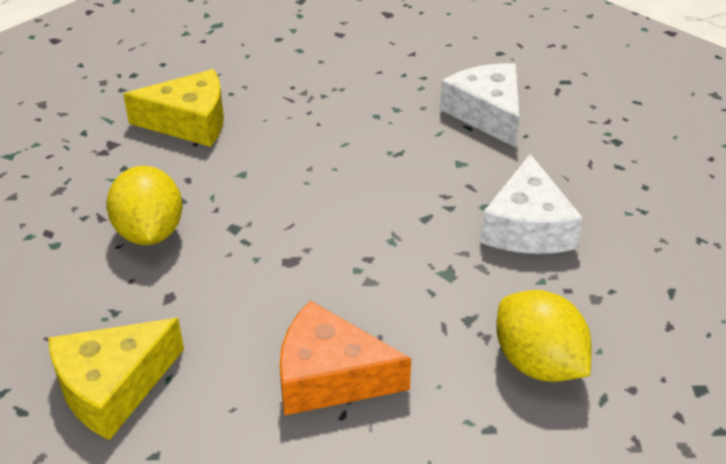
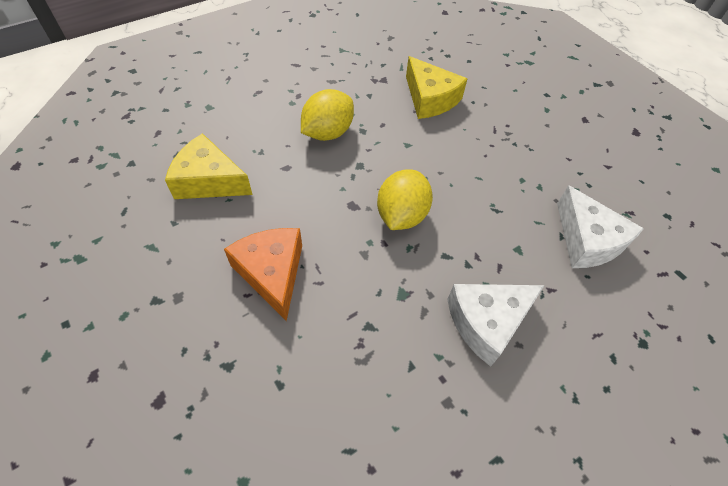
camera: 55 degrees right, 15 degrees up
white cheese [440,63,520,148] -> white cheese turned 120 degrees clockwise [557,185,644,268]
yellow lemon [496,290,592,382] -> yellow lemon moved to [377,169,433,230]

